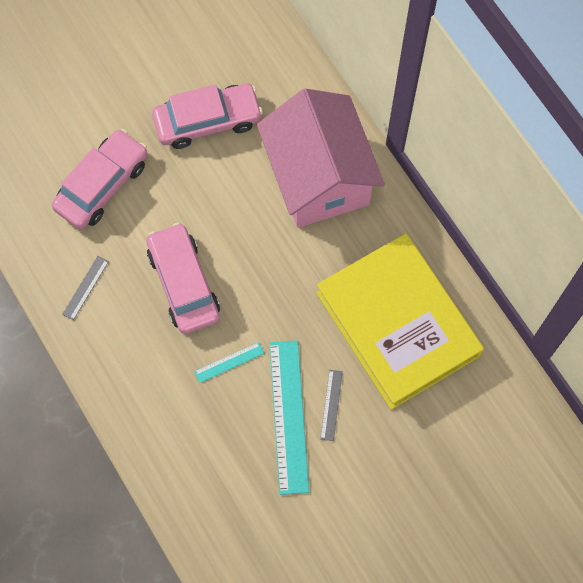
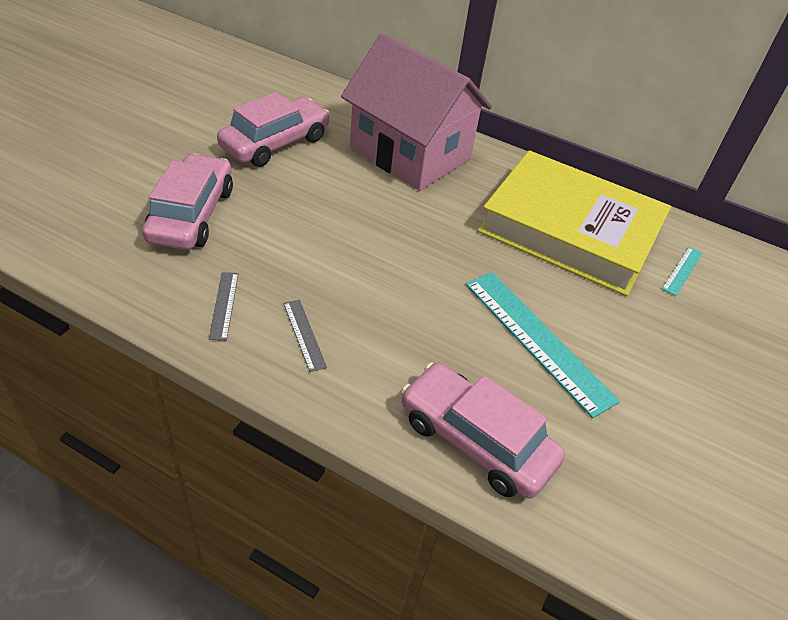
camera: 35 degrees left, 25 degrees down
pink car [147,223,220,334] -> pink car moved to [401,362,565,499]
turquoise ruler [194,342,265,383] -> turquoise ruler moved to [662,247,703,296]
grey ruler [320,370,343,441] -> grey ruler moved to [283,300,327,372]

